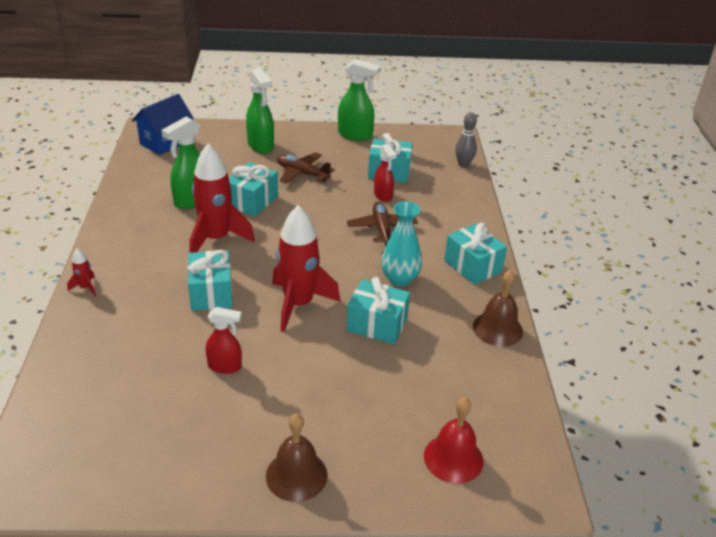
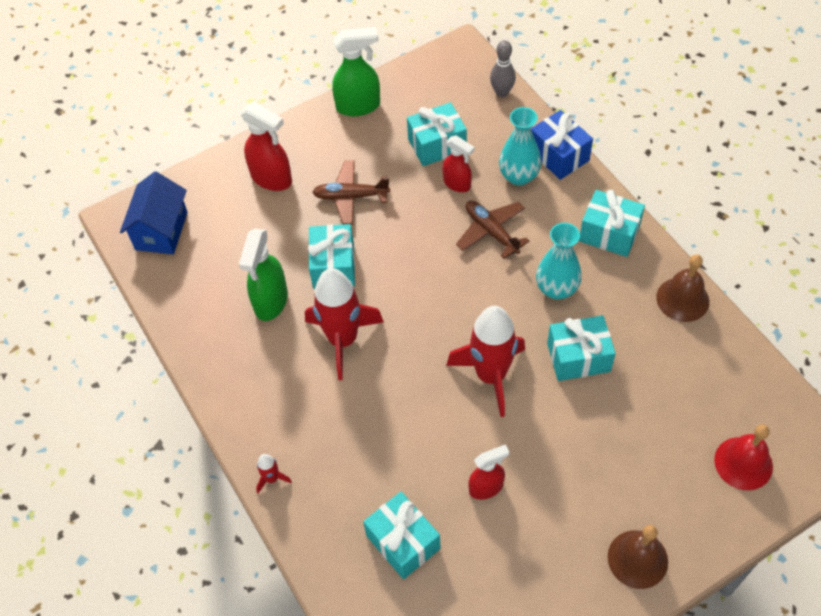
camera: 25 degrees left, 20 degrees up
turquoise gift [187,250,233,311] -> turquoise gift moved to [363,492,441,579]
green spray bottle [246,67,274,154] -> red spray bottle [240,102,292,191]
none -> turquoise vase [499,107,541,186]
none -> blue gift [531,110,593,180]

